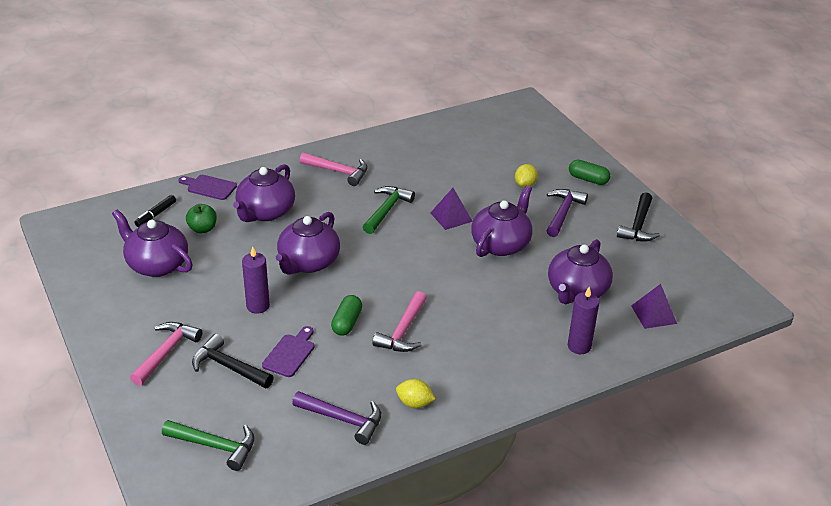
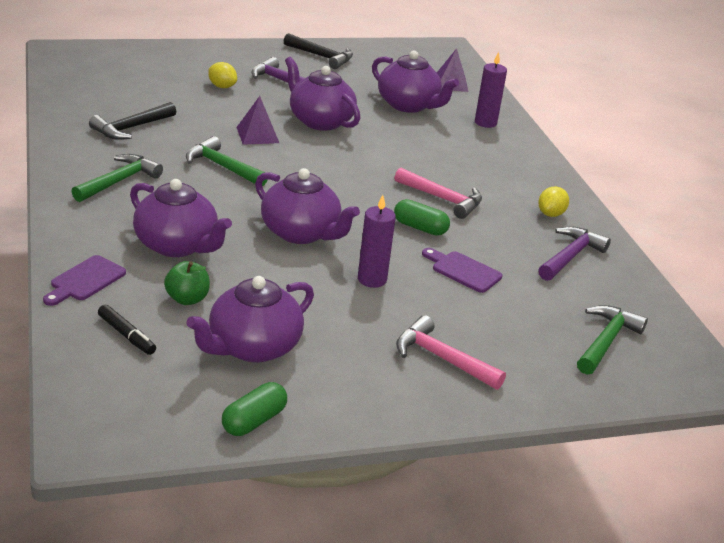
camera: 80 degrees left, 5 degrees down
black hammer [192,334,273,389] -> black hammer moved to [89,102,176,140]
pink hammer [300,153,368,186] -> green hammer [71,154,163,202]
green capsule [569,160,610,185] -> green capsule moved to [222,382,287,436]

